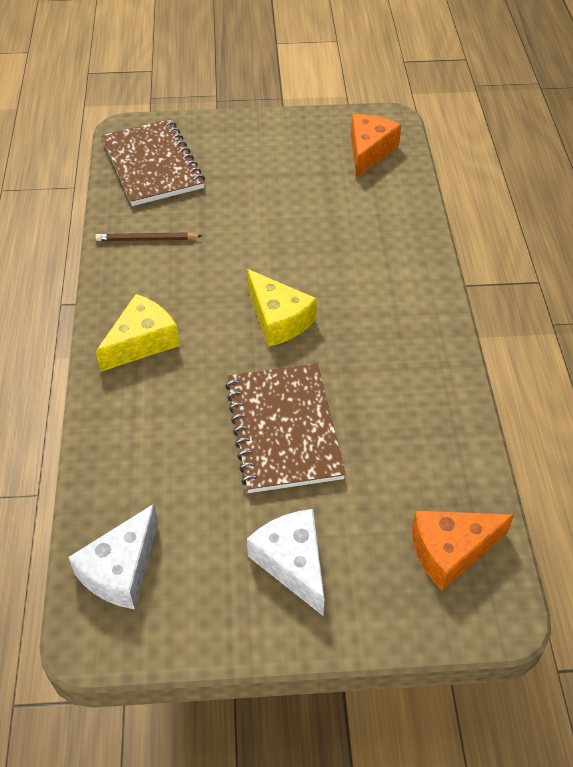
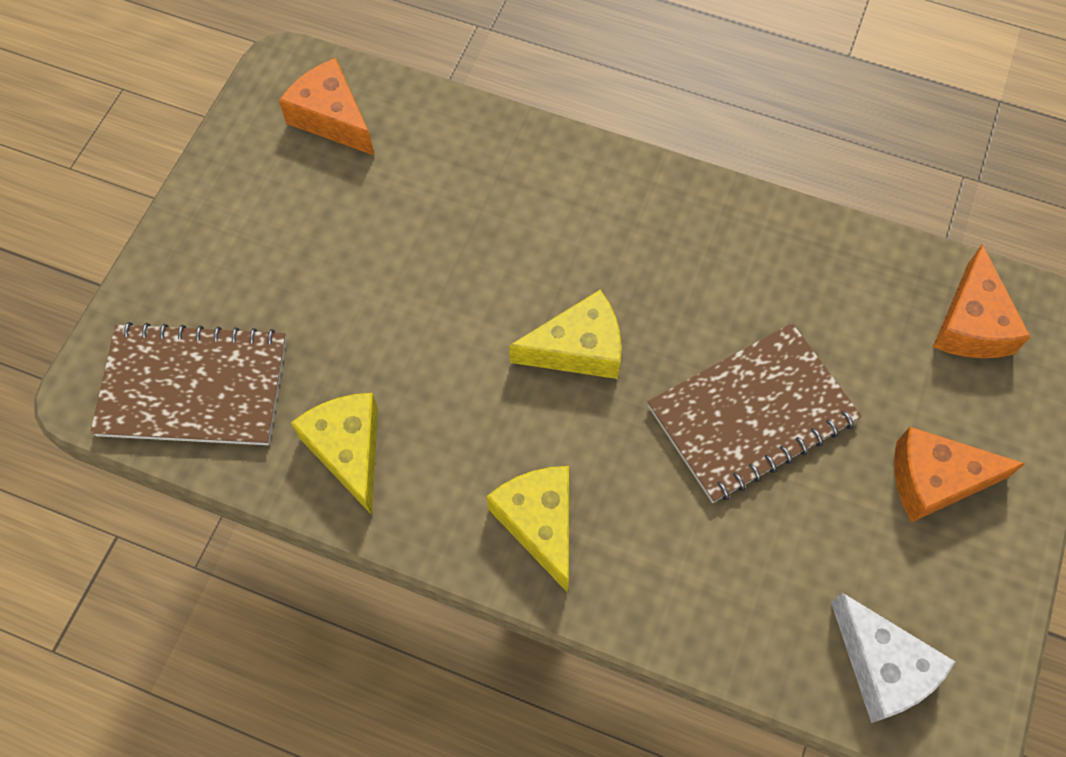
camera: 65 degrees left, 15 degrees up
brown pencil [95,232,201,241] -> yellow cheese [291,393,378,515]
brown notebook [225,363,346,493] -> brown notebook turned 45 degrees counterclockwise [648,323,862,503]
white cheese [247,509,325,616] -> orange cheese [894,427,1025,522]

